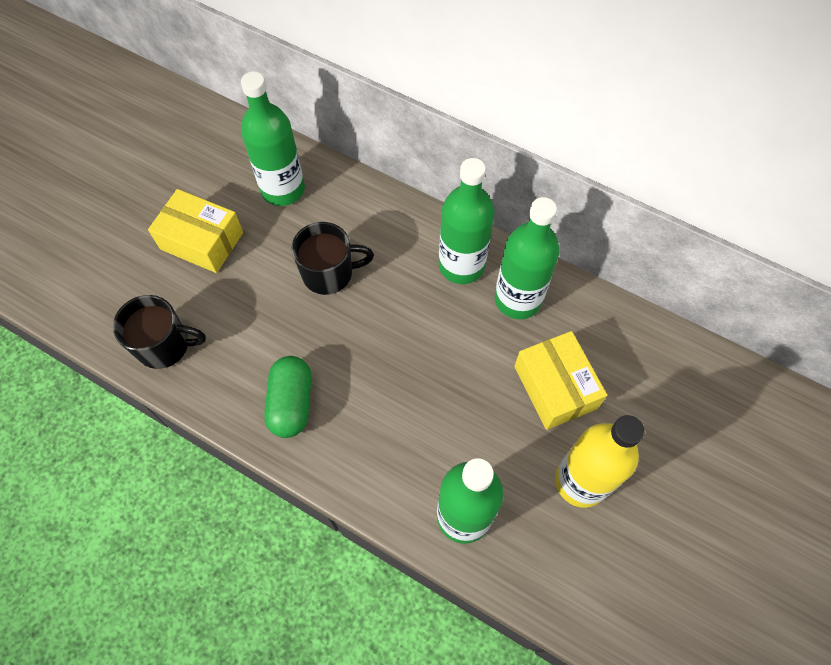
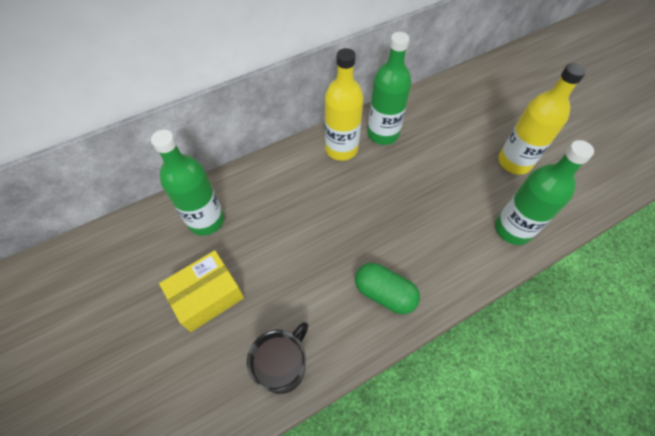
camera: 60 degrees left, 5 degrees down
black mug [291,222,374,295] -> none
green bottle [439,158,495,284] -> yellow bottle [324,48,364,161]
yellow box [514,331,607,430] -> none

